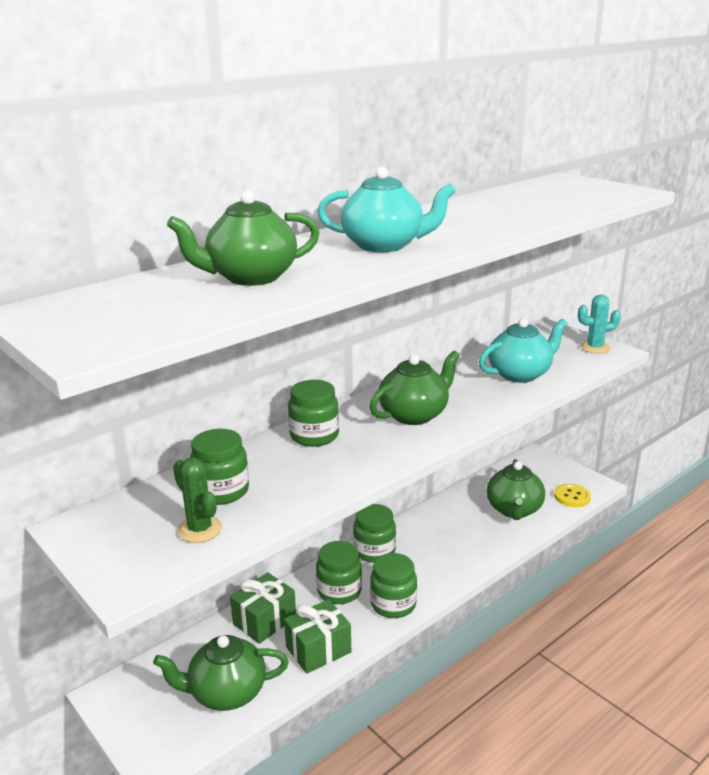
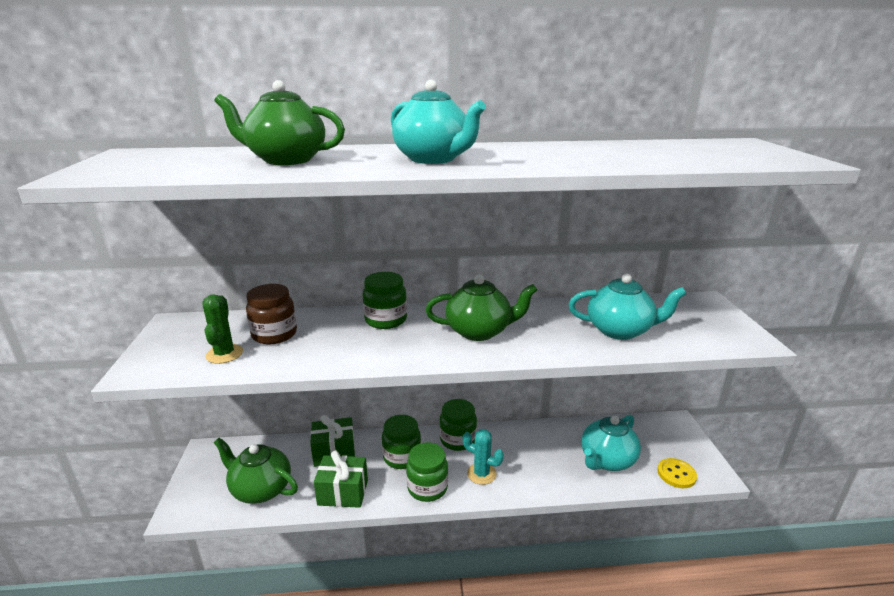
camera: 35 degrees right, 0 degrees up
green jar [190,429,249,505] -> brown jar [246,284,297,344]
green teapot [486,459,545,520] -> turquoise teapot [581,415,641,471]
turquoise cactus [578,295,621,354] -> turquoise cactus moved to [463,429,504,485]

